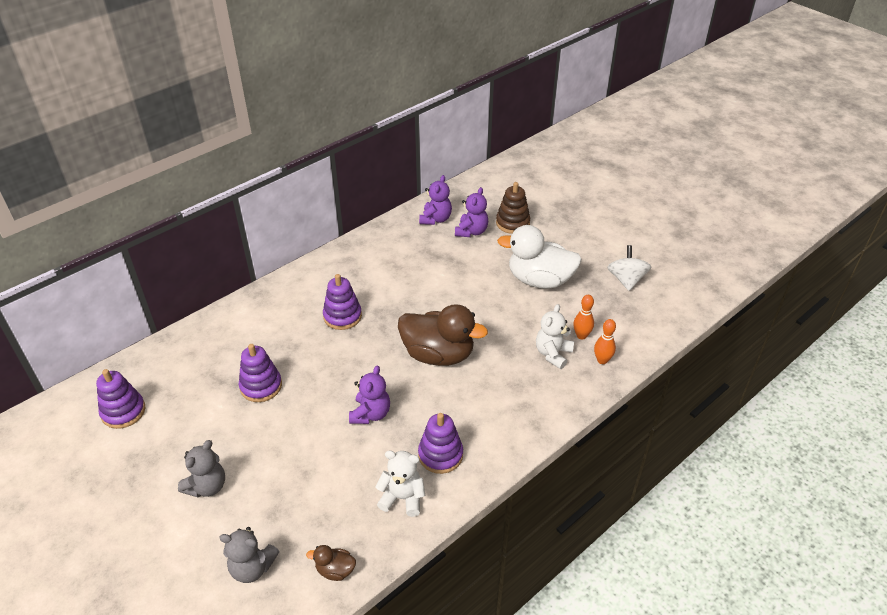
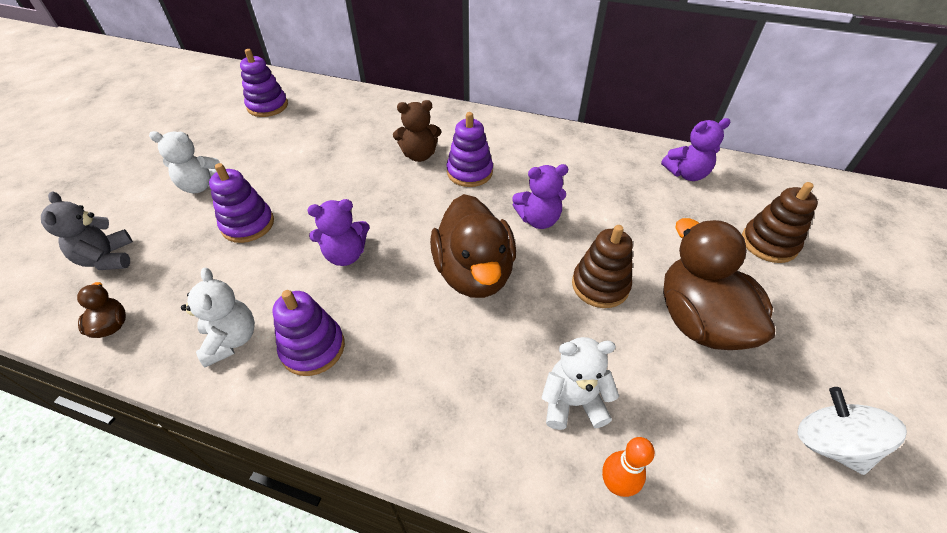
camera: 60 degrees right, 5 degrees up
grey teddy bear [178,440,225,498] -> white teddy bear [149,131,220,193]
purple stacking toy [239,344,282,402] -> purple stacking toy moved to [209,163,274,243]
purple teddy bear [455,187,488,237] -> purple teddy bear moved to [512,164,568,229]
white duck [497,225,582,289] -> brown duck [663,218,775,350]
orange bowling pin [573,295,594,340] -> none
white spinning top [607,245,652,291] -> white spinning top turned 90 degrees counterclockwise [797,387,907,475]
none -> brown teddy bear [393,100,441,162]
none -> brown stacking toy [572,225,633,308]

